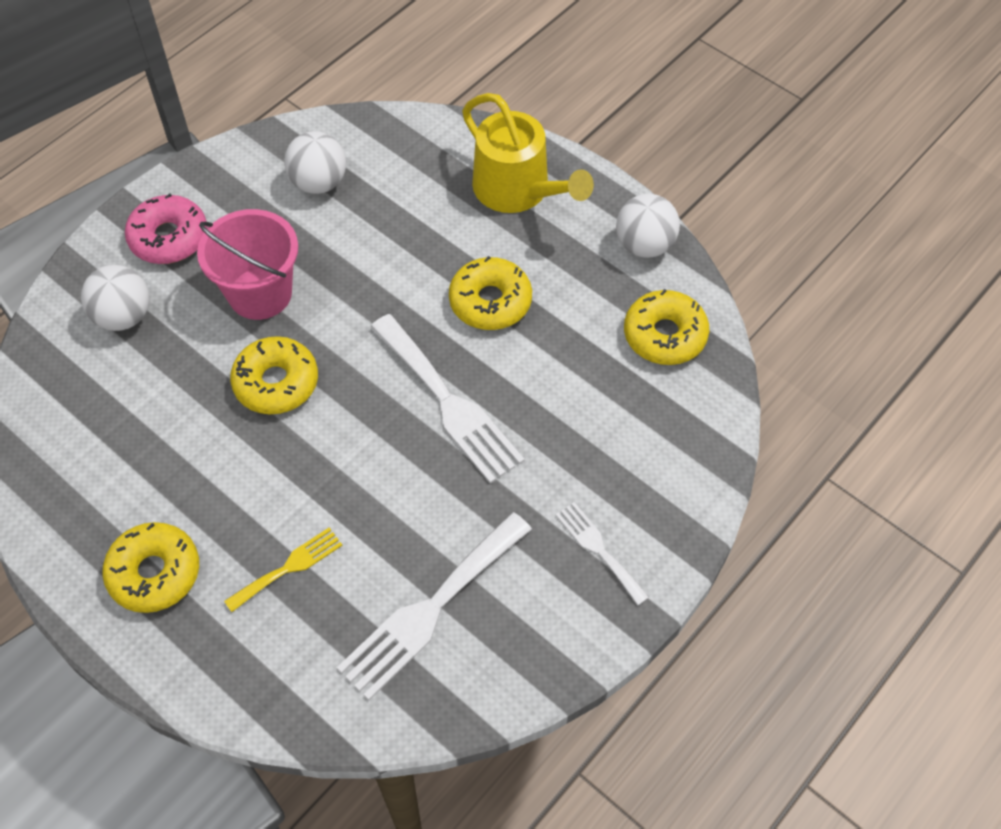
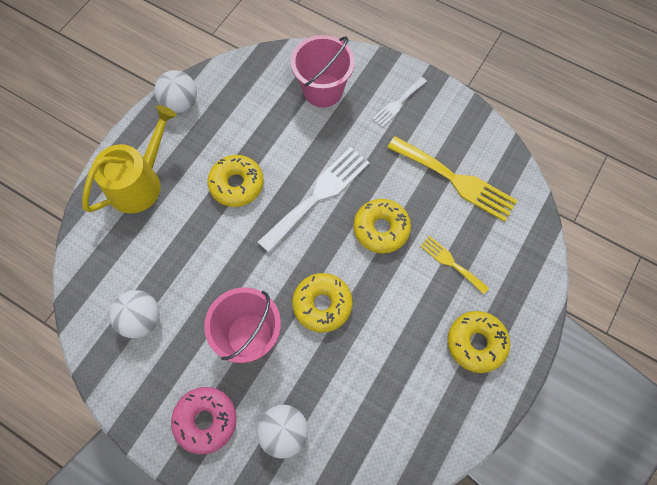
camera: 100 degrees left, 10 degrees up
white fork [337,512,532,700] -> yellow fork [387,136,518,222]
yellow donut [624,289,709,365] -> yellow donut moved to [353,199,411,253]
none -> pink bucket [291,35,355,107]

